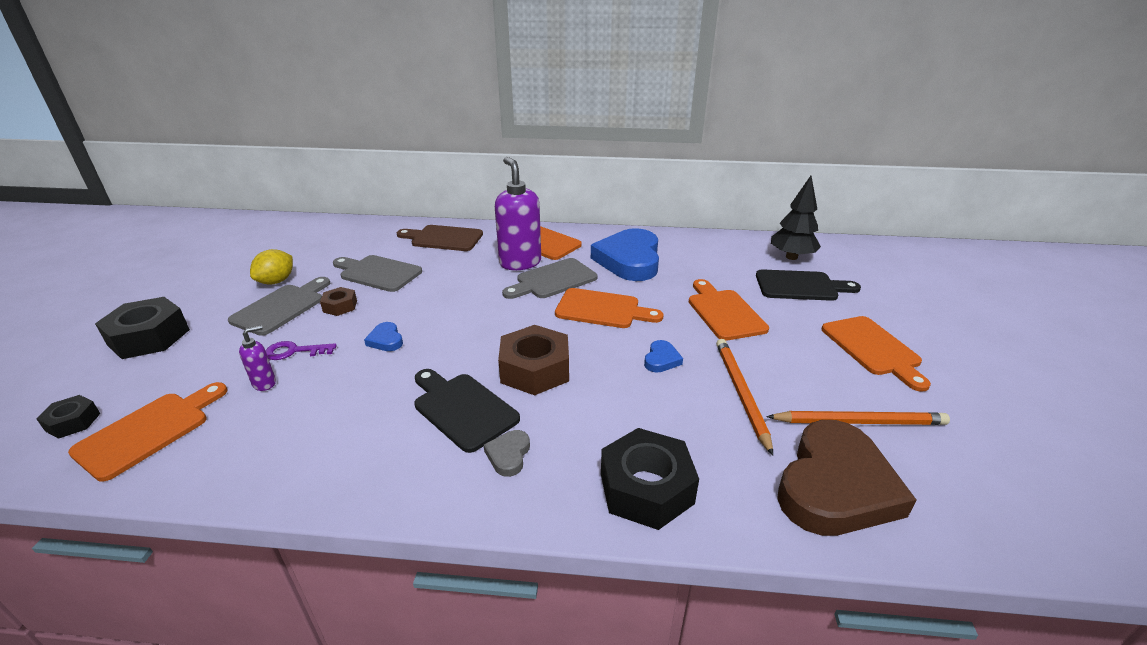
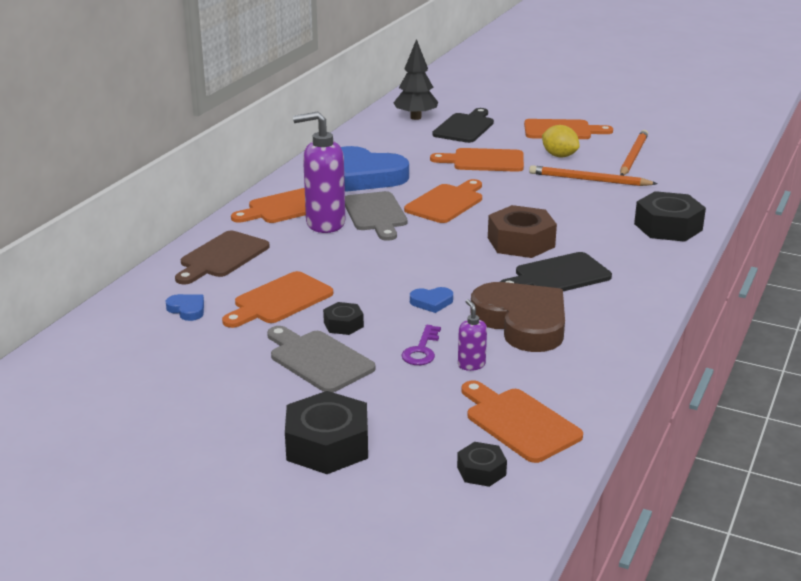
camera: 70 degrees left, 5 degrees down
yellow lemon [250,249,293,285] -> yellow lemon moved to [542,125,580,158]
brown nut [320,287,357,316] -> black nut [323,302,364,335]
grey cutting board [333,255,422,292] -> orange cutting board [222,271,333,328]
grey heart [484,430,530,477] -> none
blue heart [644,340,683,373] -> blue heart moved to [166,294,204,321]
brown heart [777,420,916,536] -> brown heart moved to [470,282,565,352]

